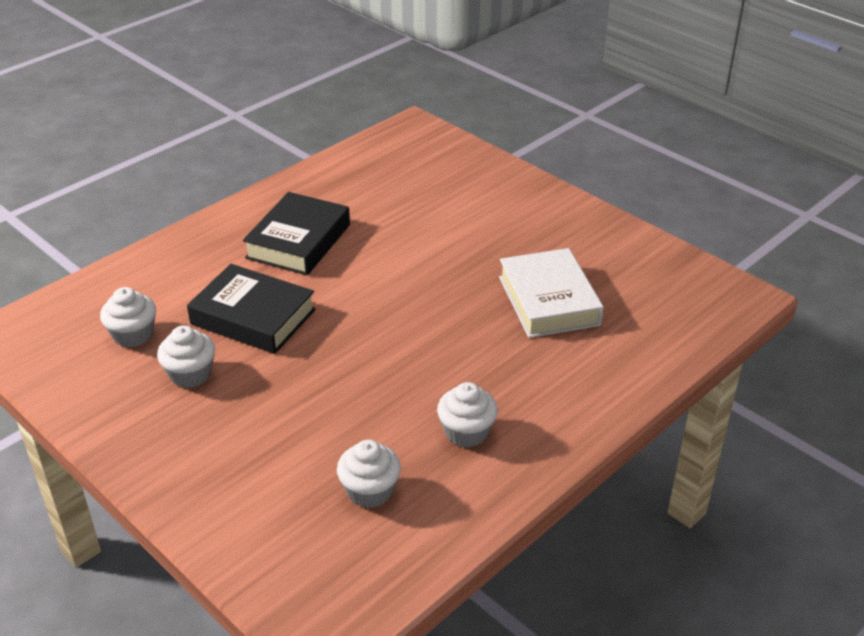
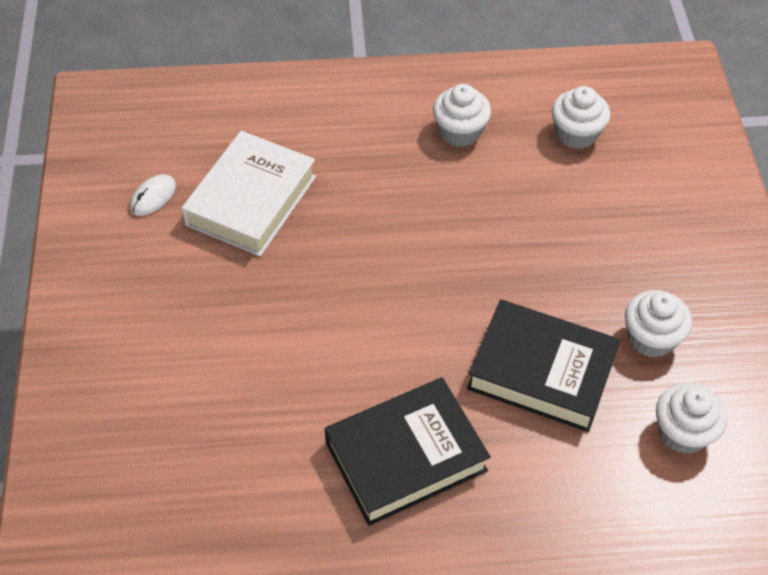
camera: 140 degrees left, 15 degrees up
black book [187,264,316,354] -> black book turned 45 degrees counterclockwise [467,299,620,432]
none -> white mouse [130,174,176,216]

